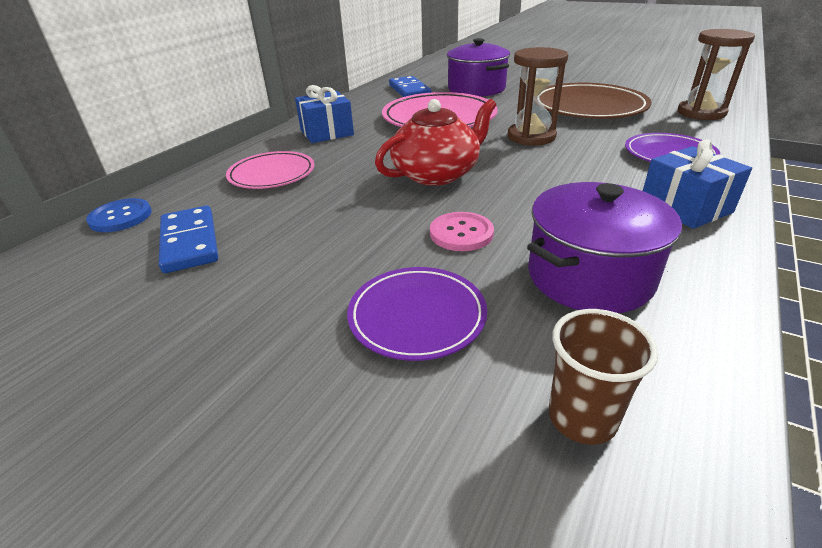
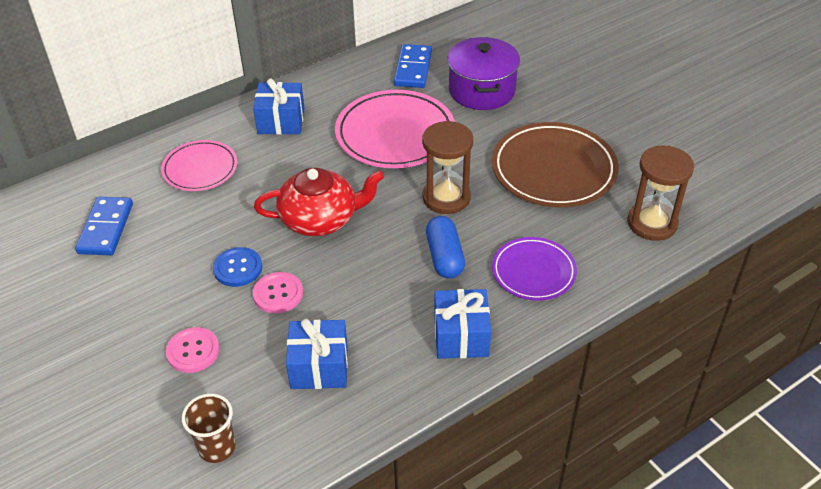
camera: 25 degrees right, 10 degrees up
blue button [86,198,152,232] -> blue button moved to [213,247,262,287]
purple plate [347,267,487,361] -> pink button [166,327,220,373]
purple pot [527,182,682,313] -> blue gift [286,319,348,389]
none -> blue capsule [426,216,465,279]

